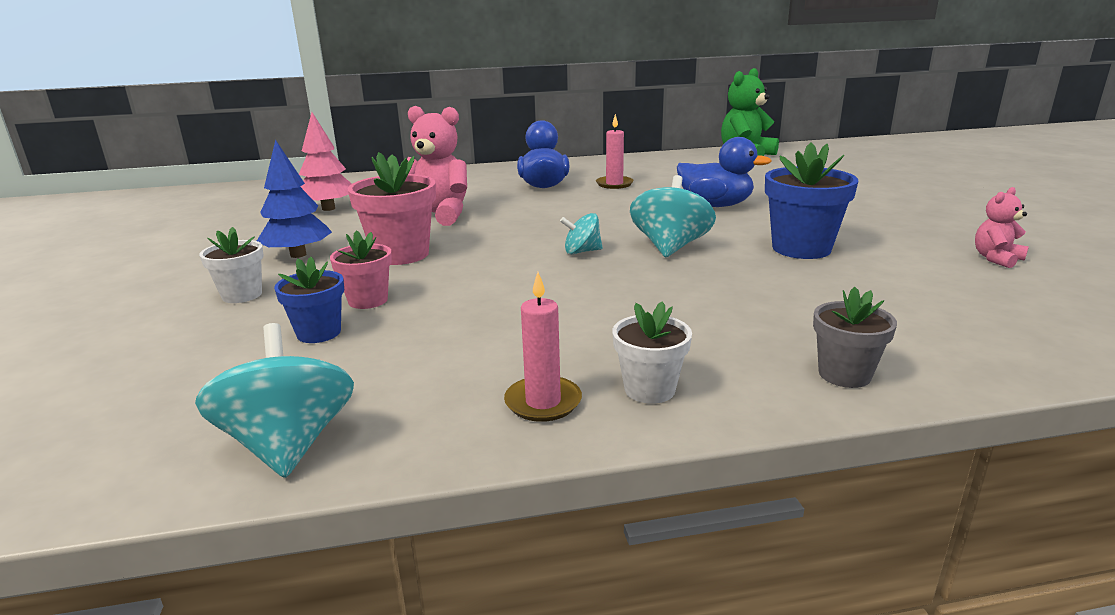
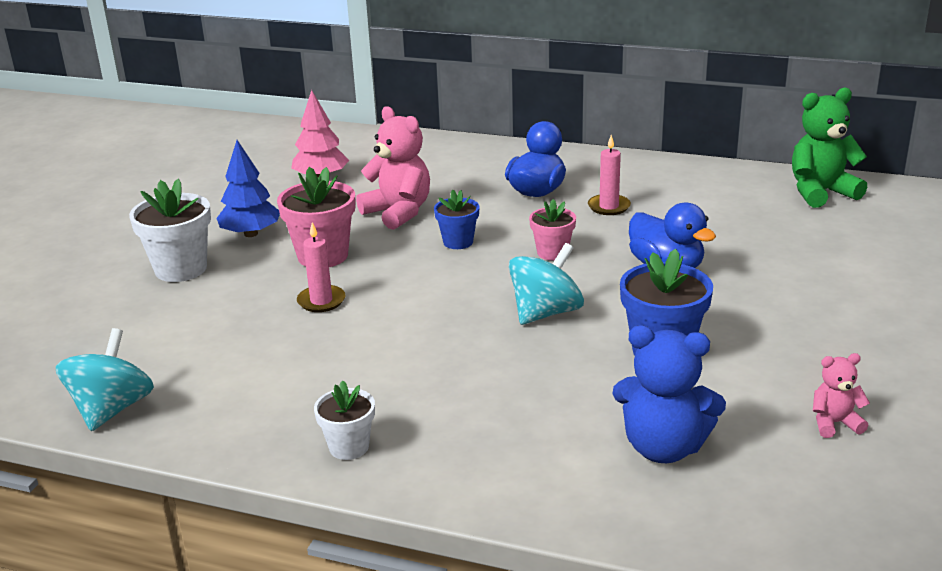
camera: 30 degrees right, 5 degrees up
white flower pot [199,227,263,303] -> white flower pot [129,179,211,282], size x1.66
blue flower pot [274,257,344,343] -> blue flower pot moved to [434,190,480,249]
pink flower pot [330,230,392,309] -> pink flower pot moved to [529,199,576,260]
pink candle [504,272,582,422] -> pink candle moved to [297,222,345,312]
turquoise spinning top [560,213,603,254] -> none
grey flower pot [813,287,897,388] -> none
none -> blue teddy bear [612,325,726,463]

